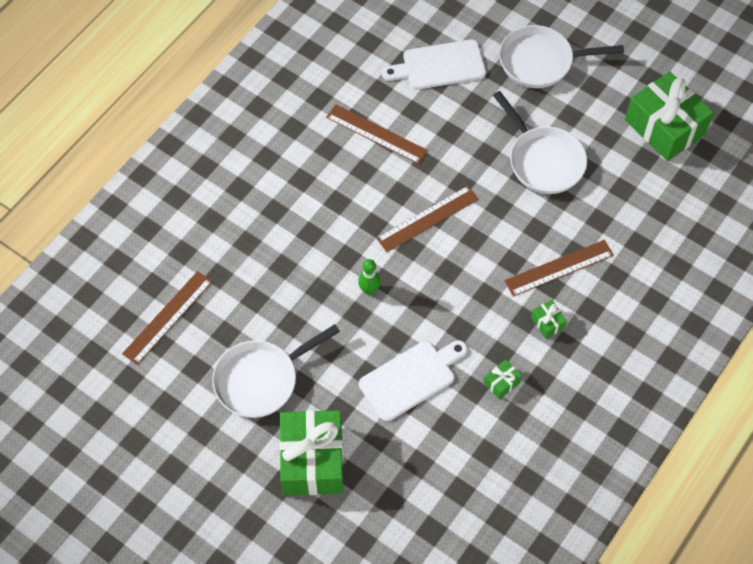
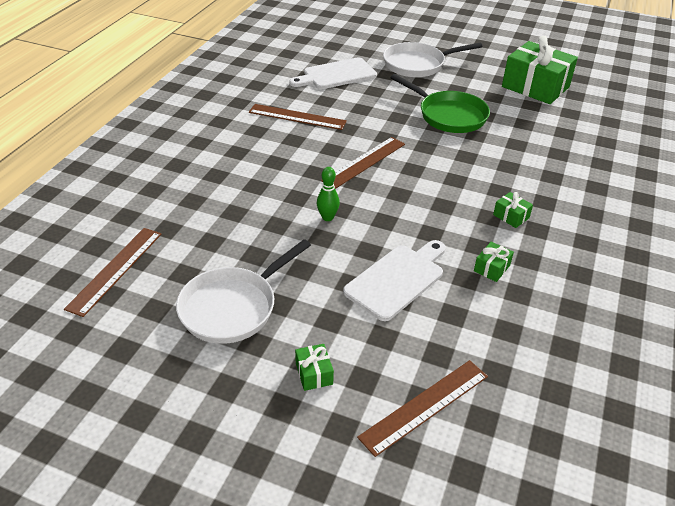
camera: 15 degrees left, 20 degrees down
green gift [279,410,343,495] -> green gift [295,344,334,391], size x0.41
white pan [493,91,587,194] -> green pan [390,74,490,133]
brown ruler [504,240,614,297] -> brown ruler moved to [357,360,488,457]

